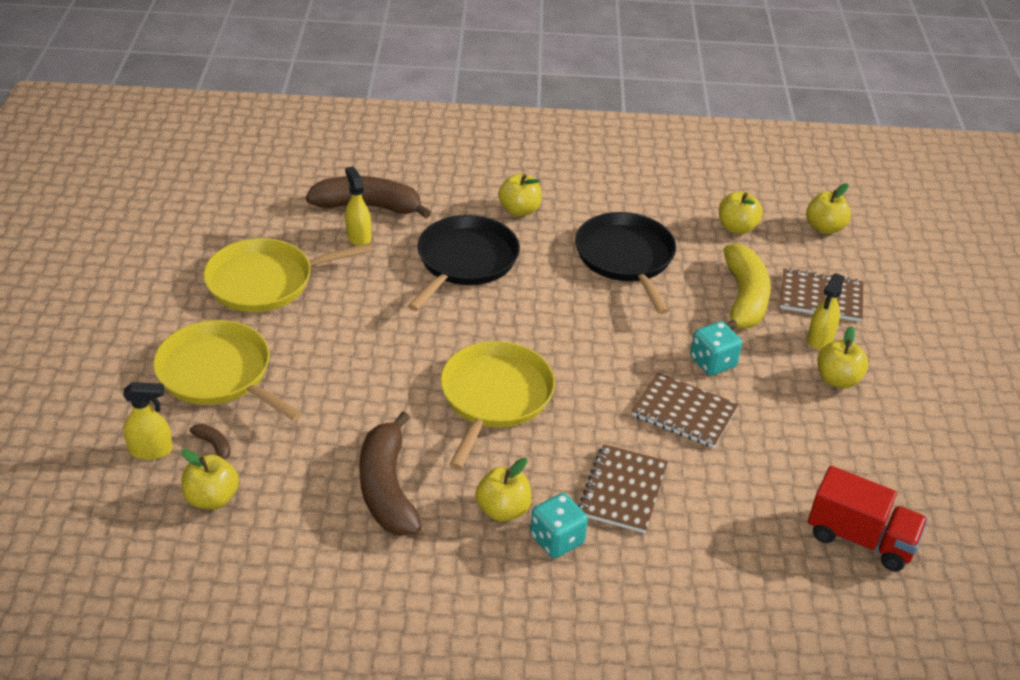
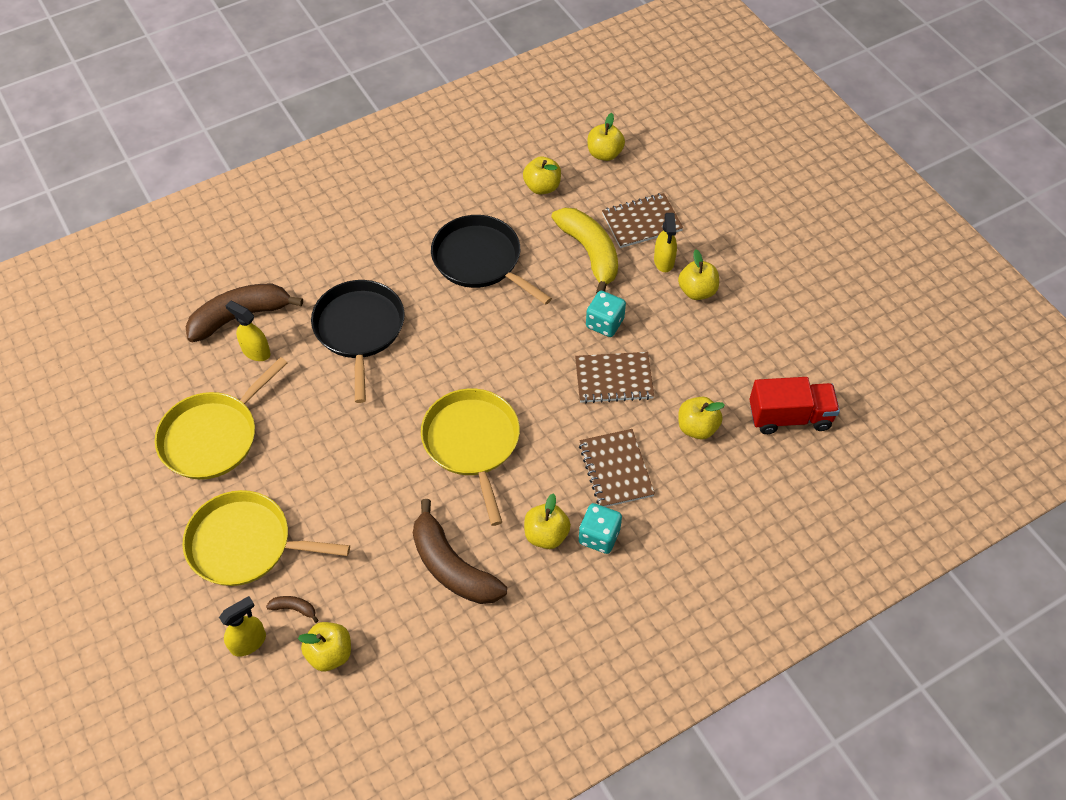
camera: 30 degrees left, 15 degrees up
yellow apple [498,174,542,216] -> yellow apple moved to [678,397,725,439]

